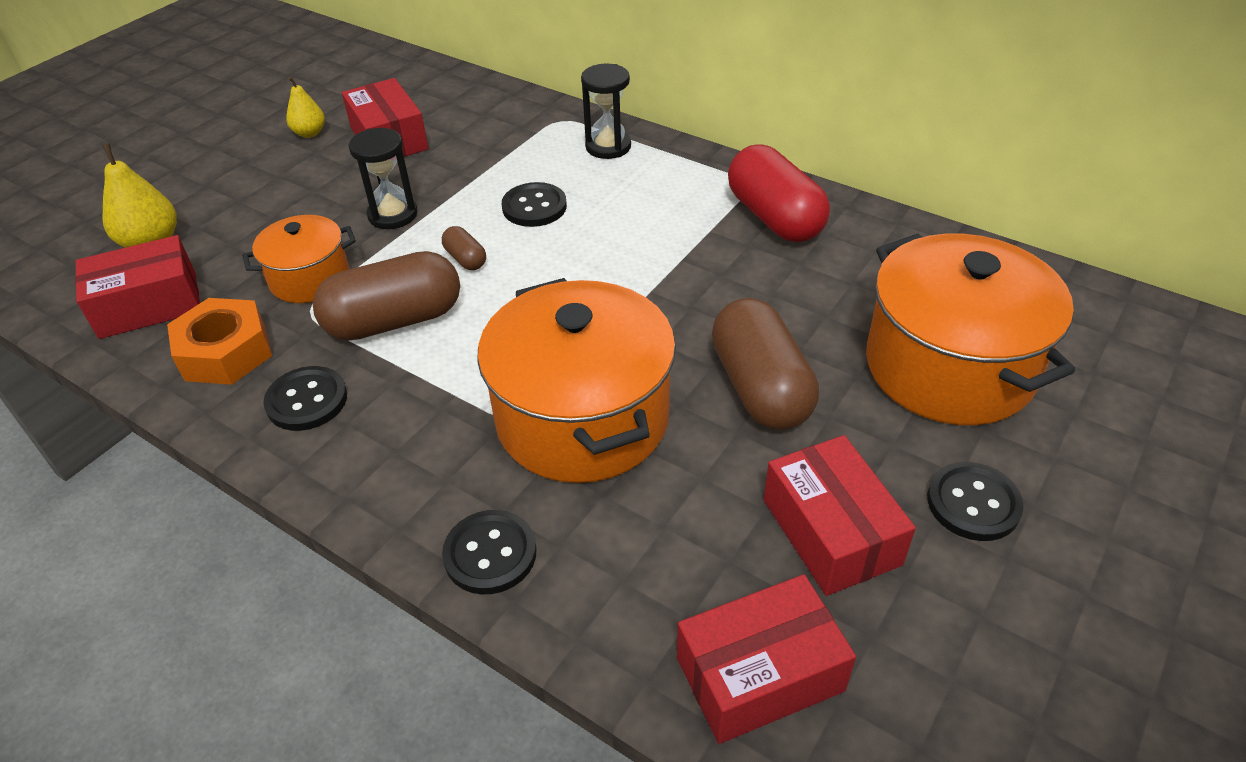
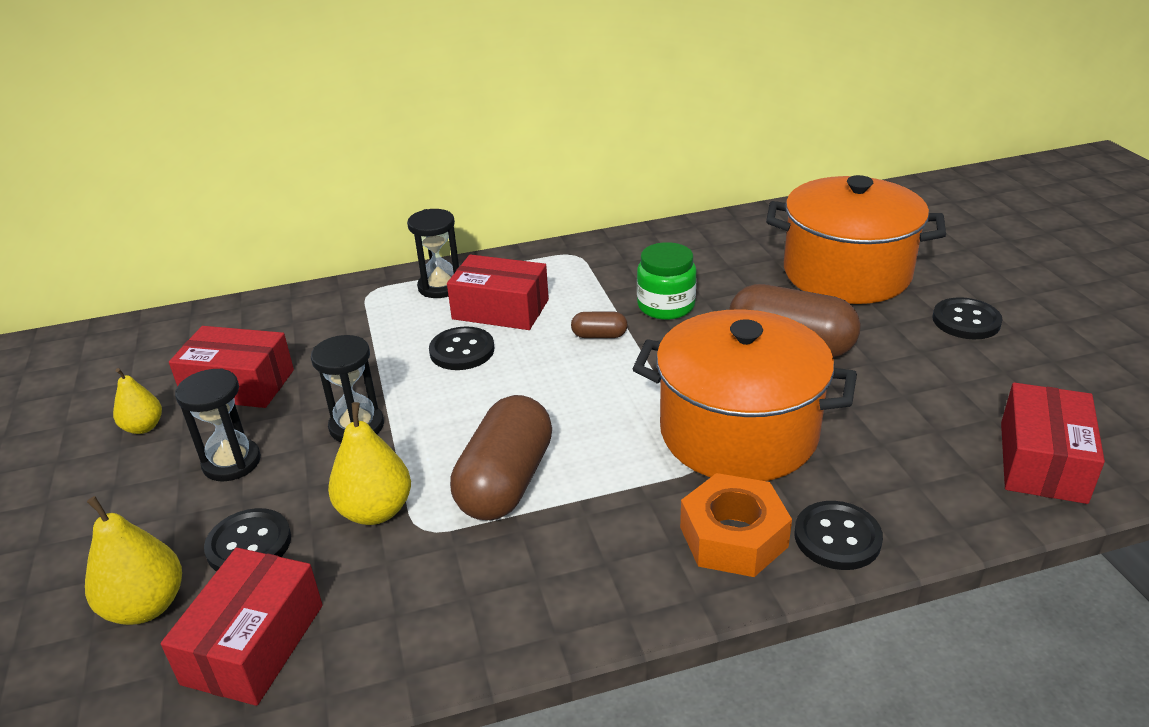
camera: 50 degrees left, 10 degrees down
orange nut [167,298,272,385] -> orange nut moved to [680,473,792,577]
orange pot [242,215,356,303] -> yellow pear [328,402,411,525]
black button [263,366,347,431] -> black button moved to [204,508,291,571]
brown capsule [442,226,486,270] -> brown capsule moved to [571,312,628,338]
red capsule [728,145,830,242] -> none
red box [764,435,916,596] -> red box moved to [447,254,549,330]
none -> black hourglass [175,368,261,481]
none -> green jar [637,242,696,320]

